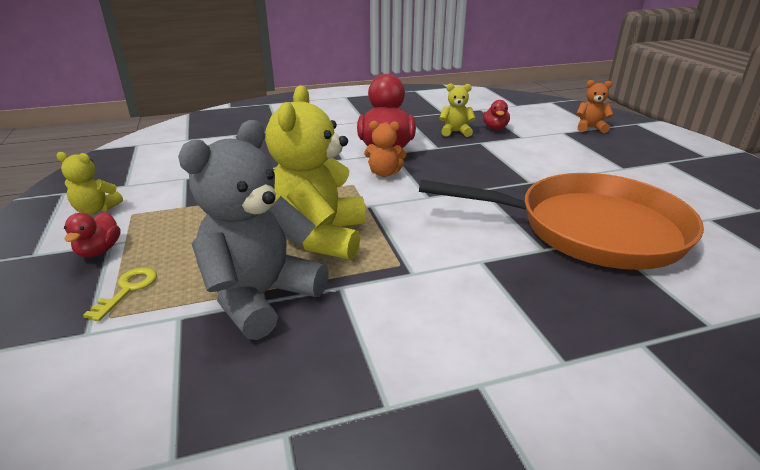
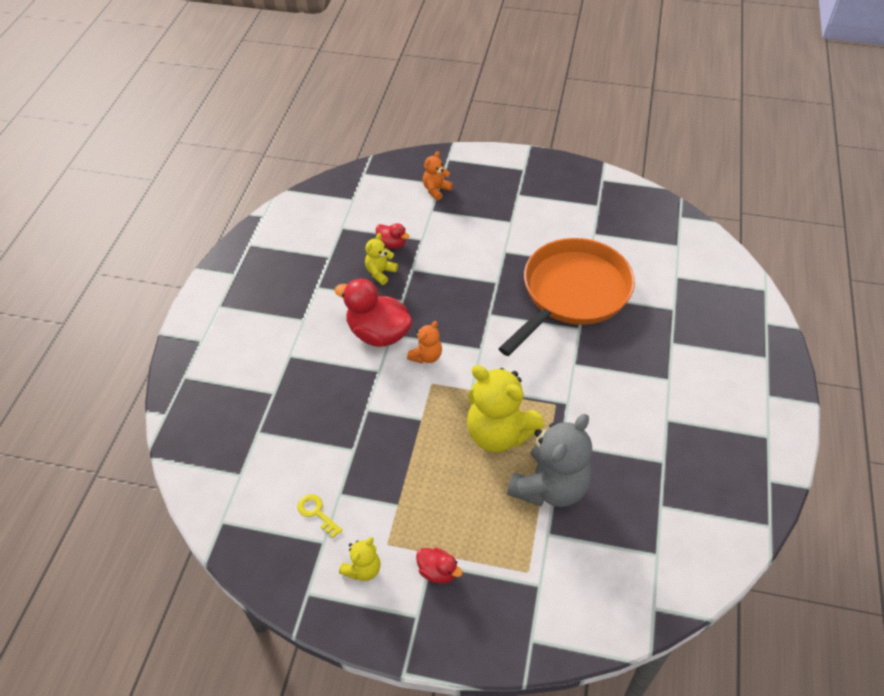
camera: 60 degrees left, 20 degrees up
yellow key [83,267,157,321] -> yellow key moved to [297,494,342,538]
grey teddy bear [178,120,329,340] -> grey teddy bear turned 120 degrees counterclockwise [507,414,592,507]

